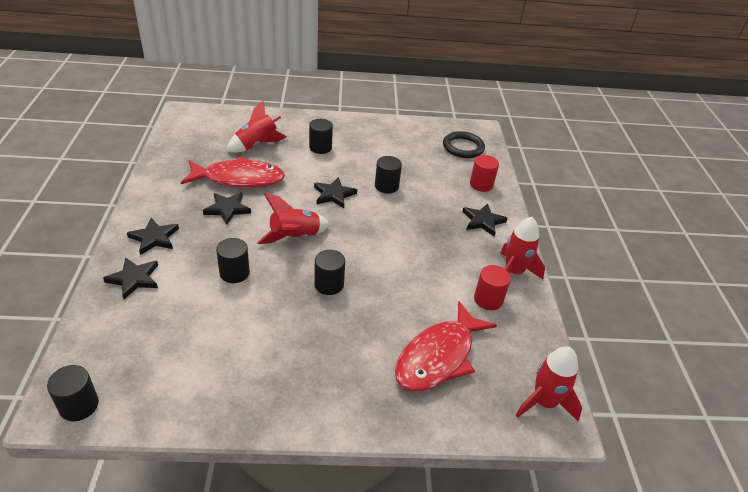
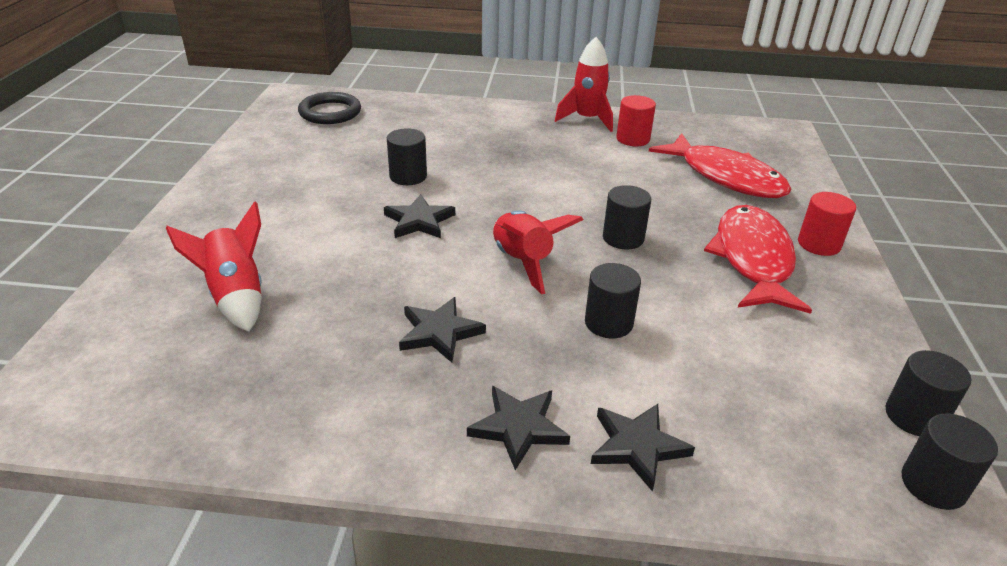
camera: 80 degrees left, 5 degrees down
red fish [181,156,285,188] -> red fish moved to [704,205,812,314]
black cylinder [309,119,333,154] -> black cylinder moved to [885,350,971,436]
black star [462,203,507,236] -> none
red cylinder [470,155,499,192] -> red cylinder moved to [798,192,856,256]
red rocket [515,346,583,421] -> none

